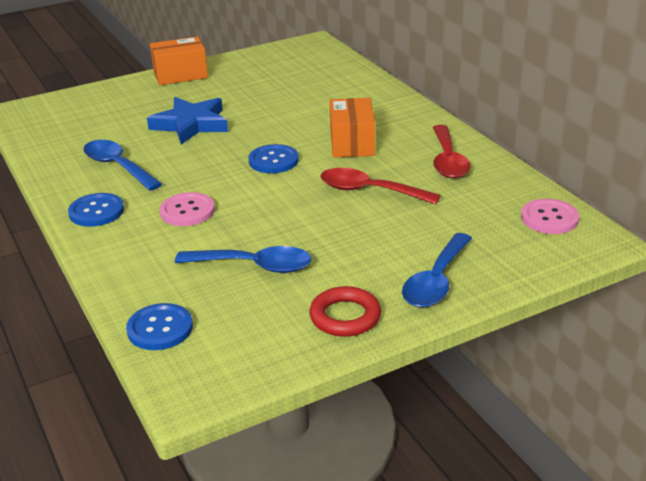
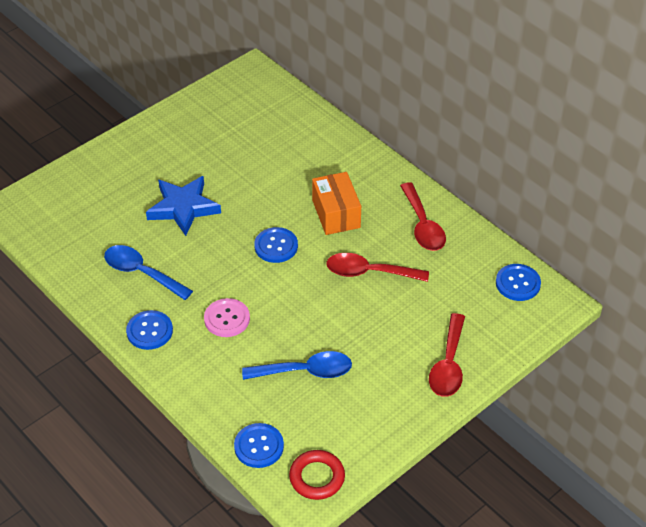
camera: 15 degrees left, 15 degrees up
orange box [150,37,208,85] -> none
red ring [309,286,381,337] -> red ring moved to [289,450,345,500]
blue spoon [402,233,472,308] -> red spoon [429,313,465,397]
pink button [521,199,579,234] -> blue button [496,264,541,301]

